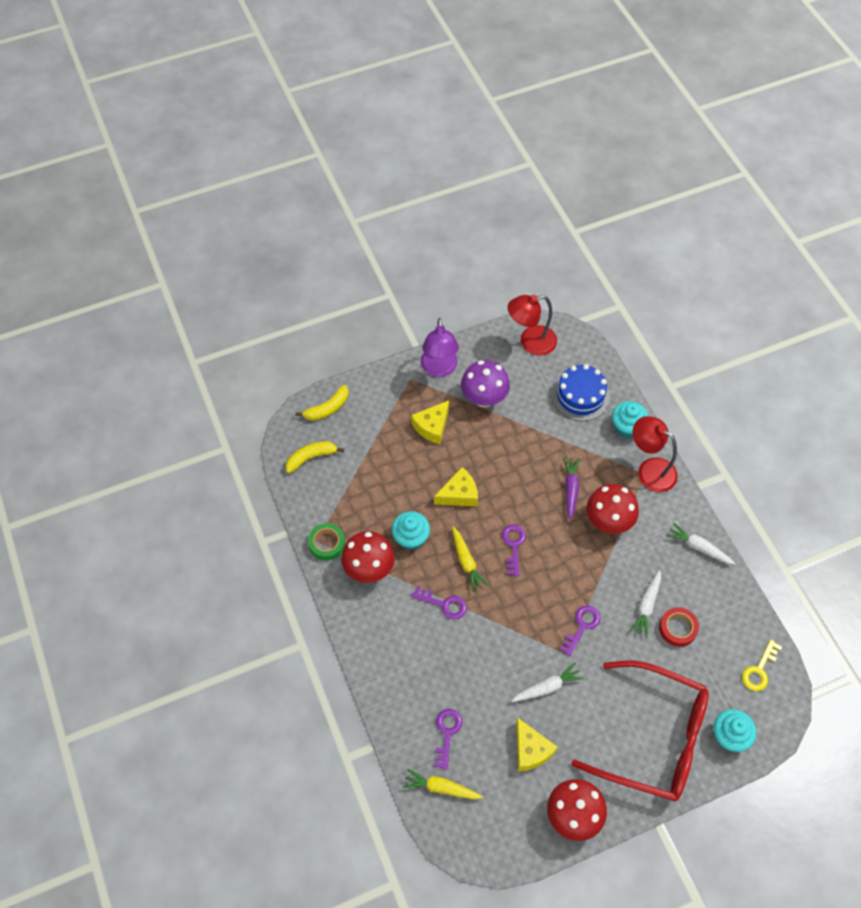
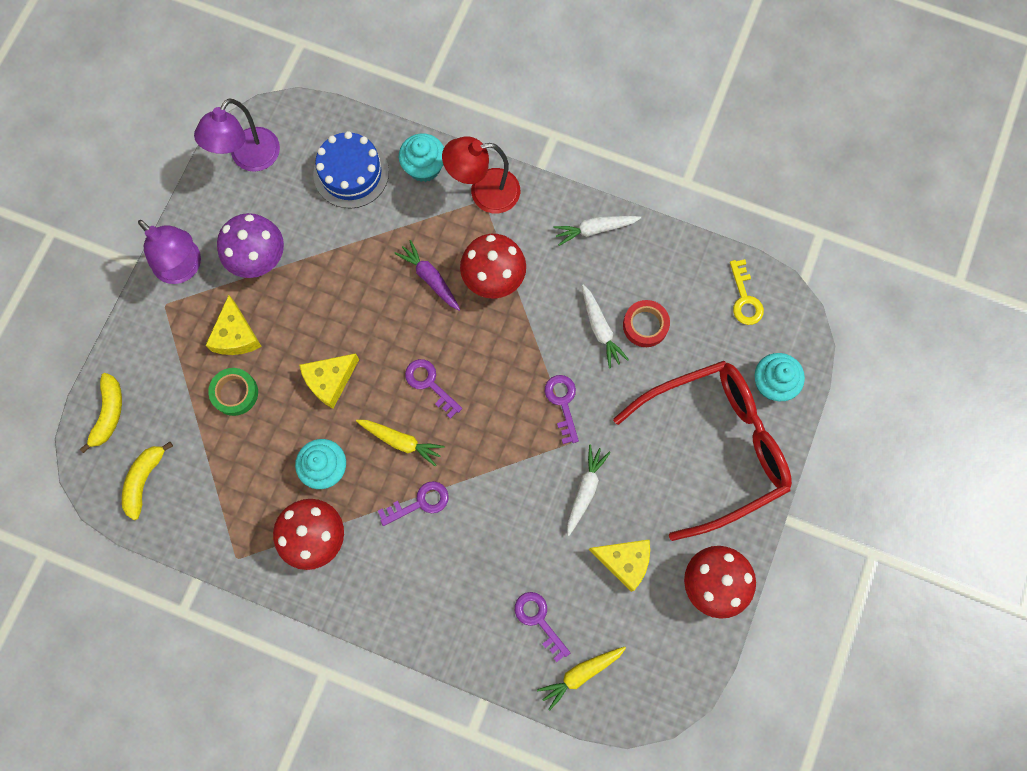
camera: 45 degrees left, 15 degrees up
green tape [308,523,345,561] -> green tape moved to [208,368,258,416]
yellow cheese [434,467,478,506] -> yellow cheese turned 150 degrees counterclockwise [299,353,359,409]
red lamp [508,295,557,356] -> purple lamp [194,98,280,172]

